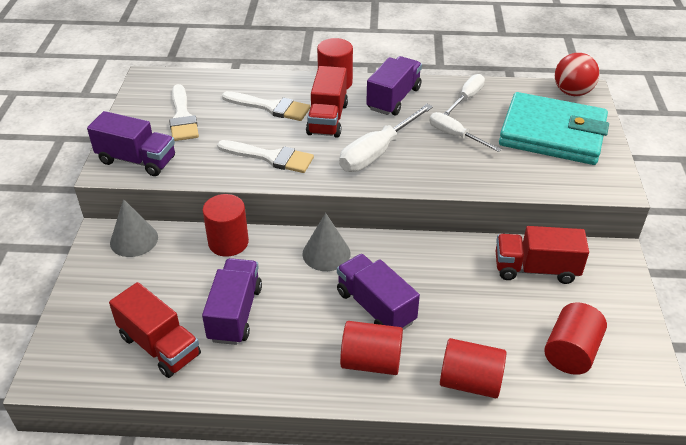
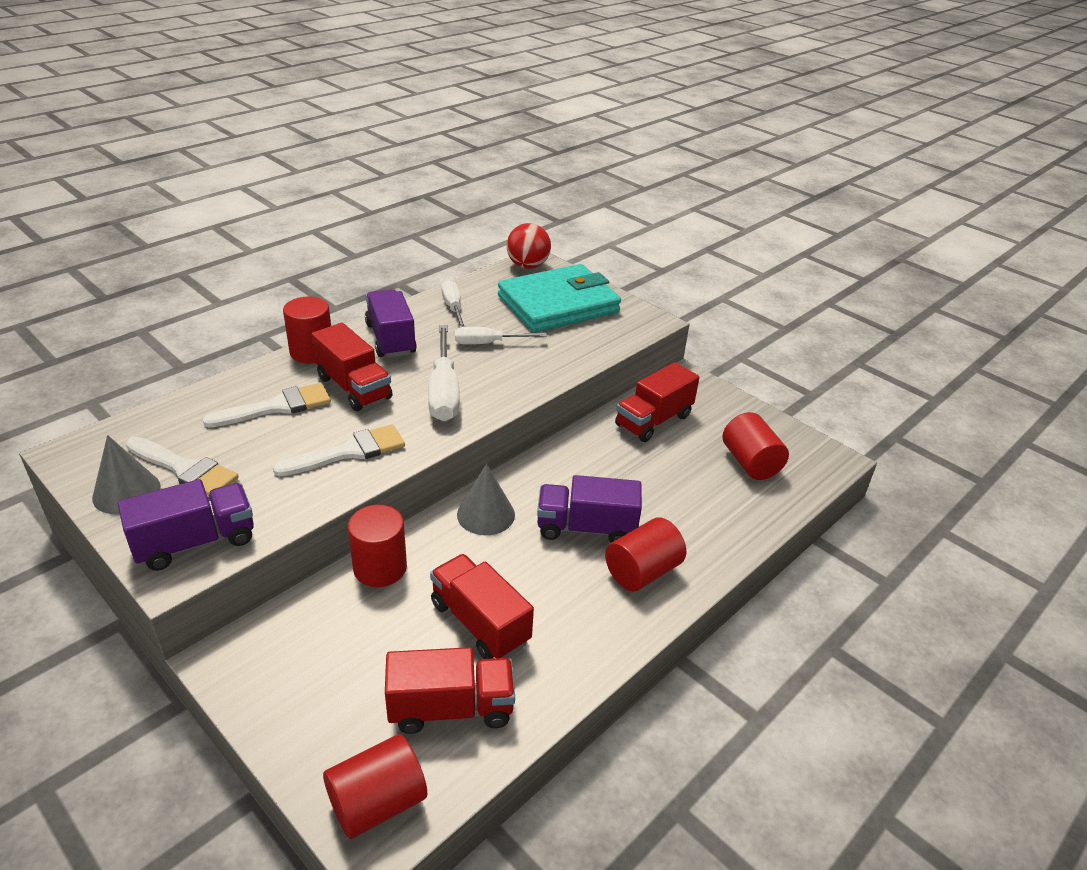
camera: 50 degrees left, 5 degrees down
grey cone [110,199,158,257] -> grey cone moved to [92,435,161,514]
purple truck [202,258,262,345] -> red truck [430,554,534,659]
red cylinder [440,338,506,398] -> red cylinder moved to [323,734,427,839]

